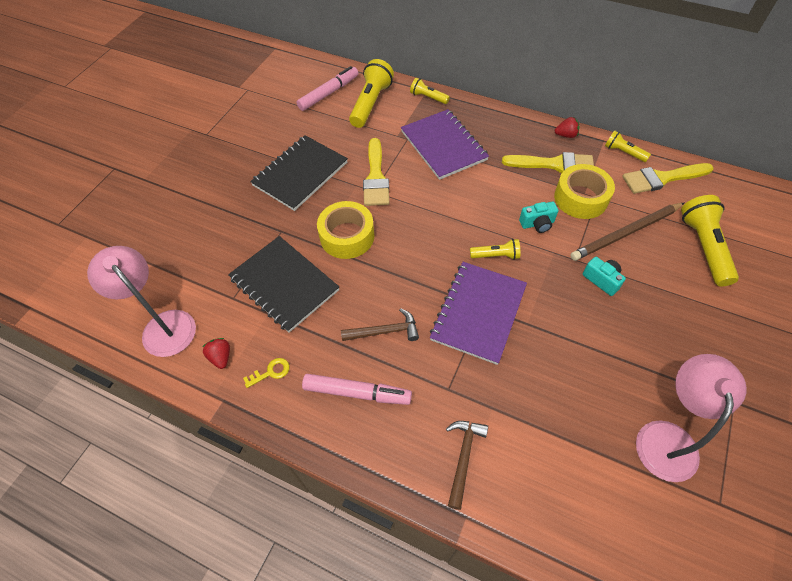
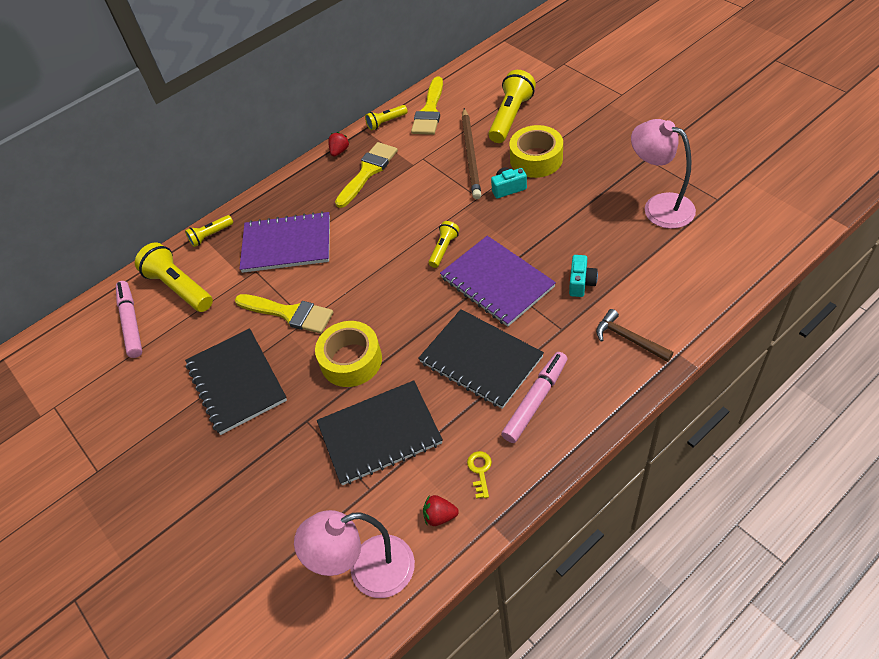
camera: 60 degrees left, 5 degrees down
brown hammer [341,308,419,341] -> black notebook [418,309,544,409]
turquoise camera [519,202,558,233] -> turquoise camera moved to [569,255,598,297]
yellow tape [554,164,615,219] -> yellow tape moved to [509,125,563,178]
yellow flashlight [681,195,739,286] -> yellow flashlight turned 90 degrees clockwise [489,70,536,143]

